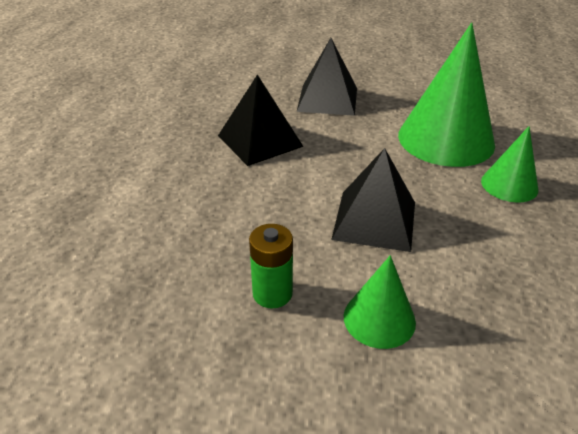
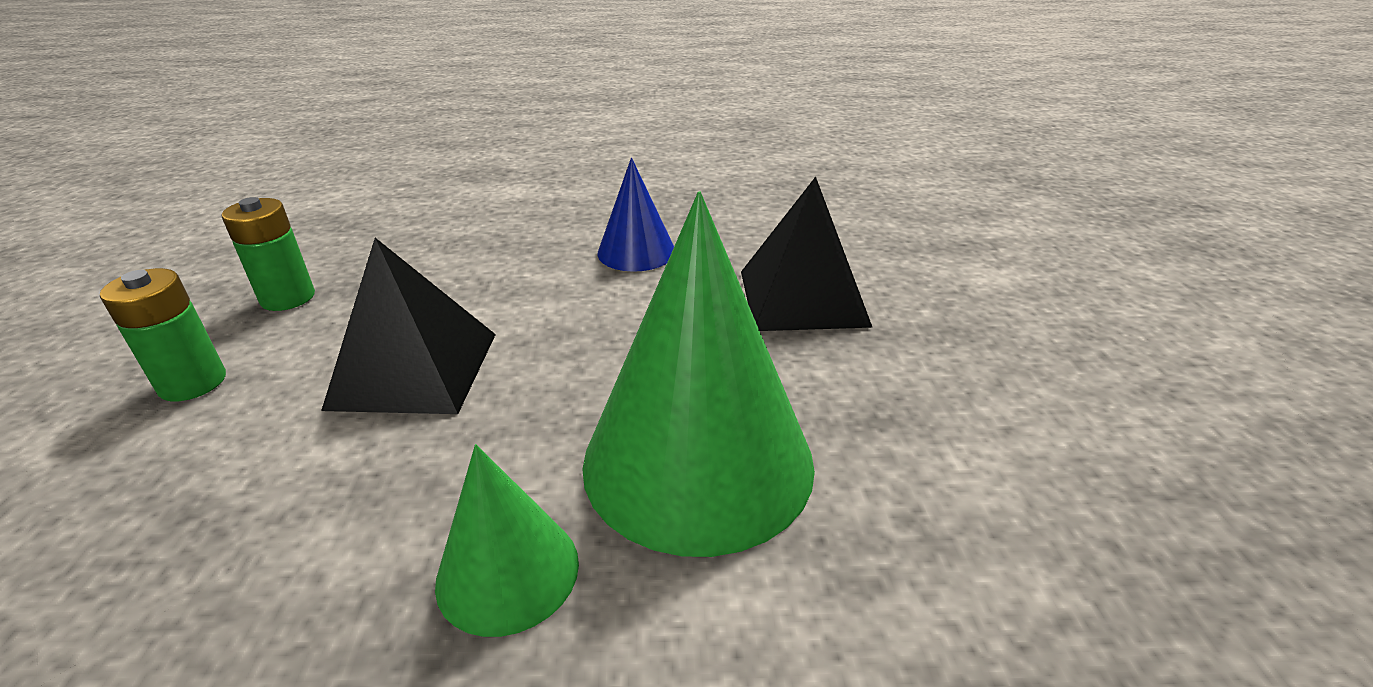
camera: 80 degrees right, 5 degrees down
black pyramid [218,75,304,166] -> blue cone [598,158,674,272]
green cone [344,255,416,349] -> green battery [100,268,226,401]

